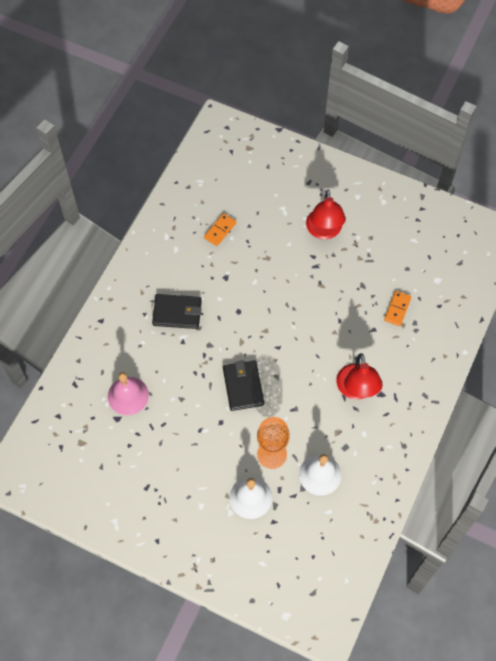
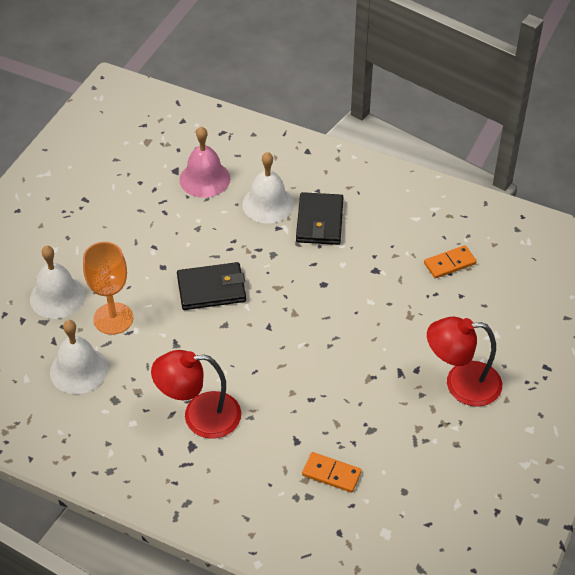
camera: 90 degrees right, 15 degrees down
orange domino [204,213,236,246] -> orange domino turned 60 degrees counterclockwise [424,245,477,279]
none -> white bell [242,152,294,224]

